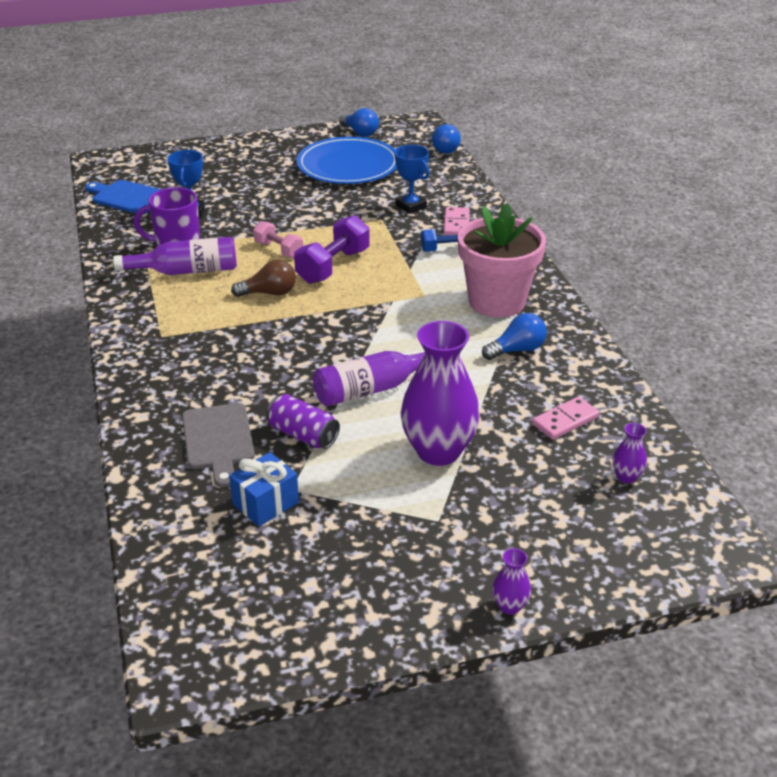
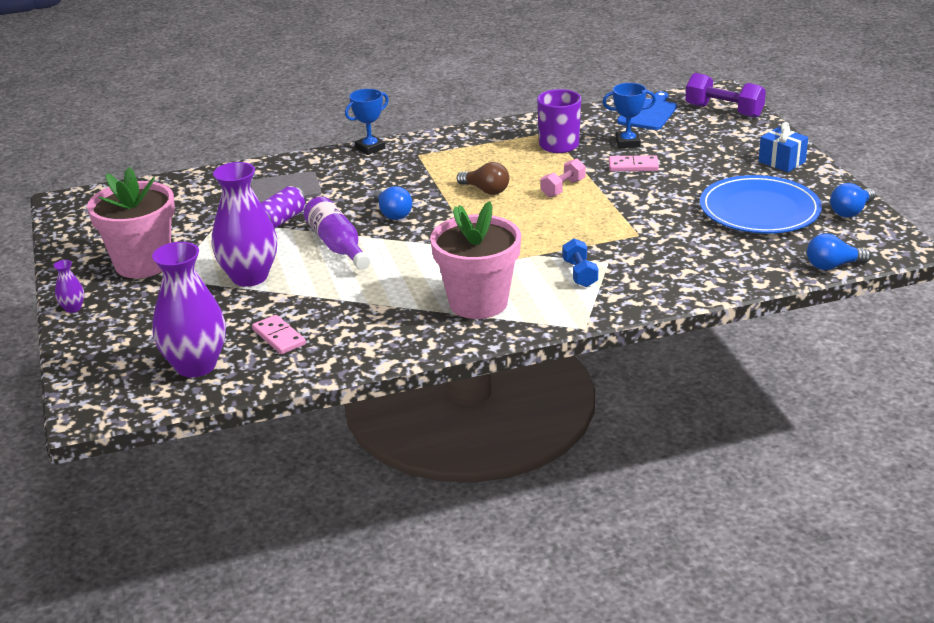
camera: 90 degrees right, 5 degrees down
purple bottle [113,237,237,275] -> none
blue gift [229,452,299,527] -> blue gift moved to [759,122,808,172]
brown light bulb [231,260,296,297] -> brown light bulb turned 45 degrees counterclockwise [457,162,509,195]
purple dumbbell [294,215,370,284] -> purple dumbbell moved to [685,73,766,118]
blue trophy [394,145,430,214] -> blue trophy moved to [345,89,389,155]
pink domino [444,207,470,236] -> pink domino moved to [609,155,659,171]
blue light bulb [482,313,547,360] -> blue light bulb moved to [374,186,412,220]
purple vase [612,423,647,483] -> purple vase [152,242,226,377], size x2.35
none -> pink flower pot [87,167,175,278]

